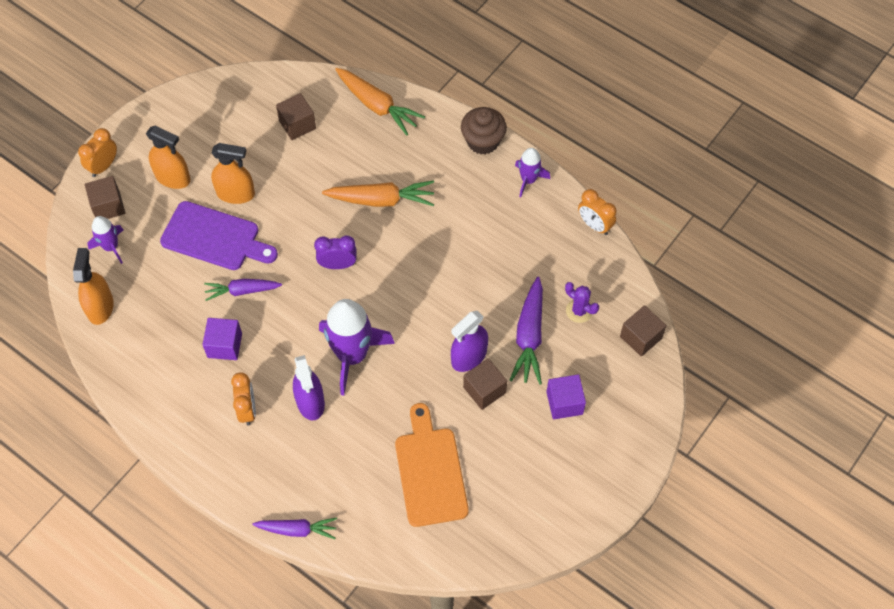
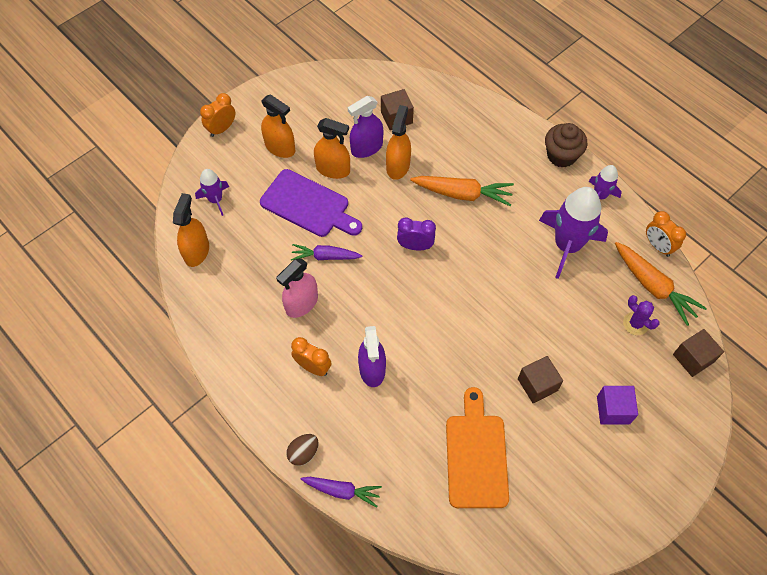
camera: 10 degrees right, 0 degrees up
brown cube [85,176,125,219] -> none
purple cube [202,318,242,360] -> pink spray bottle [276,258,318,318]
orange clock [231,372,256,425] -> orange clock turned 60 degrees counterclockwise [291,337,331,376]
purple rocket [319,299,395,396] -> purple rocket moved to [539,187,608,279]
orange carrot [335,68,425,136] -> orange carrot moved to [615,242,707,326]
purple spray bottle [451,311,488,372] -> purple spray bottle moved to [348,96,383,158]
purple carrot [510,277,543,385] -> none
none -> brown egg [286,434,319,466]
none -> orange spray bottle [386,105,411,180]

